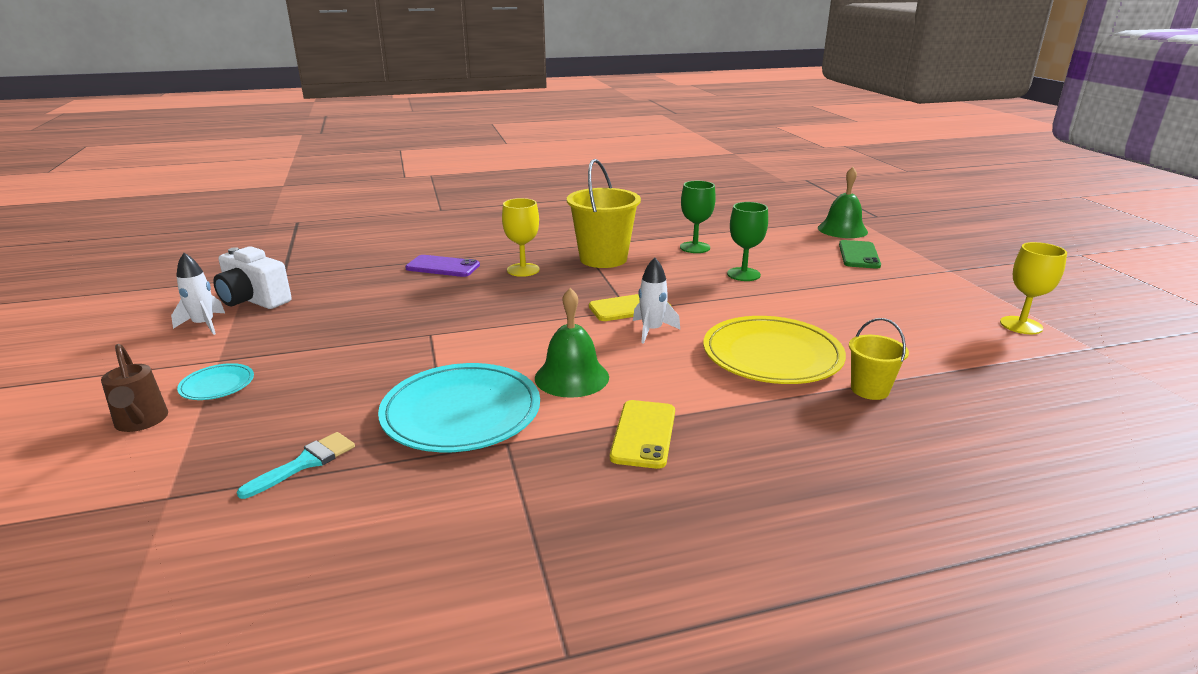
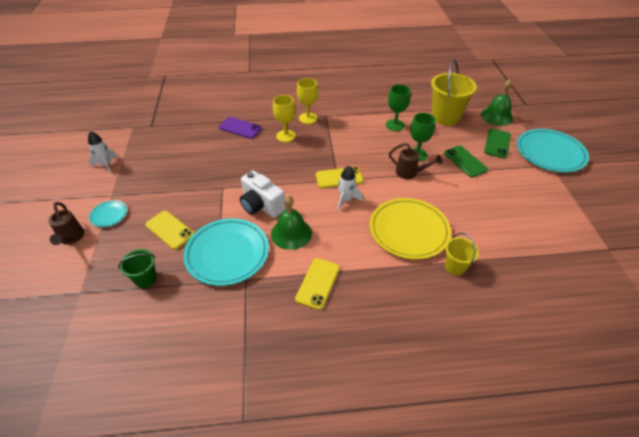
camera: 10 degrees right, 20 degrees up
white camera [213,246,291,309] -> white camera moved to [240,170,286,218]
turquoise brush [237,432,355,499] -> green bucket [118,249,157,288]
yellow bucket [567,159,641,268] -> yellow bucket moved to [431,60,477,126]
yellow goblet [1000,242,1067,334] -> yellow goblet moved to [297,78,318,124]
none -> yellow phone [145,211,194,250]
none -> brown watering can [389,143,442,179]
none -> green phone [444,146,488,177]
none -> turquoise plate [517,129,589,172]

